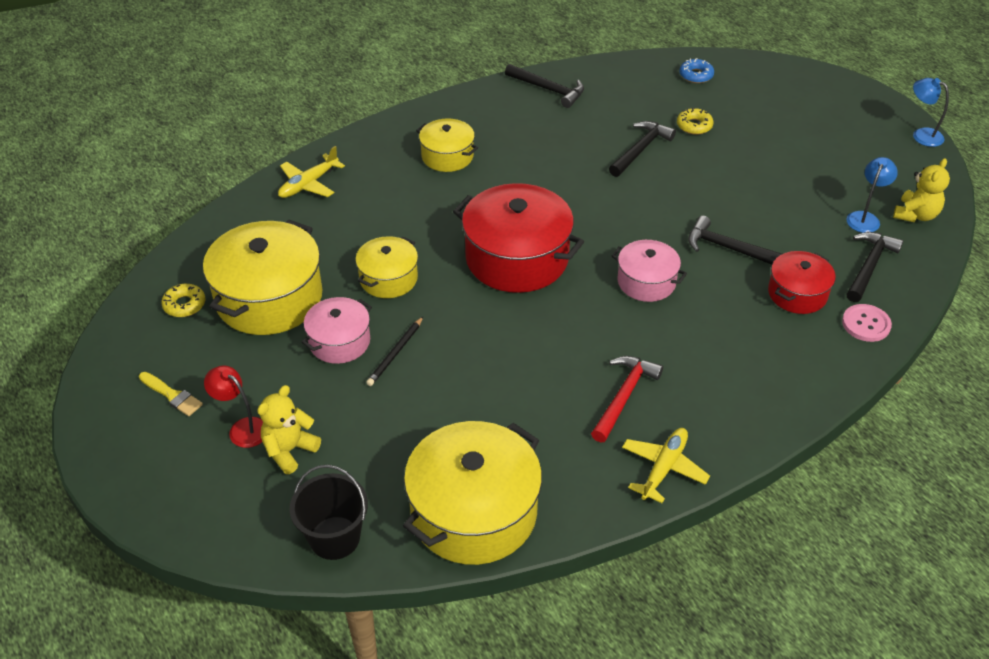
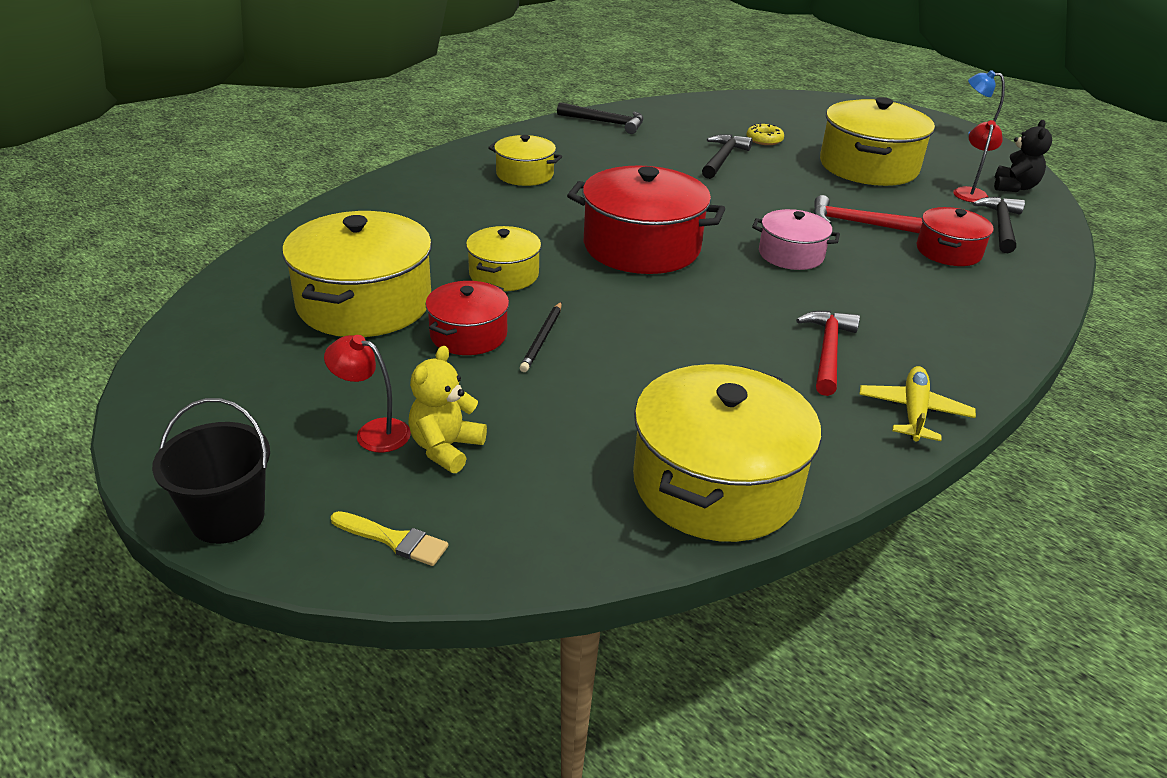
camera: 15 degrees left, 10 degrees down
yellow brush [139,372,203,416] -> yellow brush moved to [331,511,448,566]
yellow donut [161,284,205,317] -> none
yellow plane [278,146,345,198] -> none
black bucket [290,465,368,560] -> black bucket moved to [152,398,270,544]
pink pot [302,297,372,364] -> red pot [426,281,509,355]
blue donut [679,58,714,83] -> none
black hammer [688,216,782,265] -> red hammer [813,195,922,233]
pink button [842,304,892,342] -> none
blue lamp [846,157,898,233] -> red lamp [953,120,1003,203]
yellow teddy bear [893,158,950,222] -> black teddy bear [994,120,1052,192]
none -> yellow pot [820,97,935,186]

